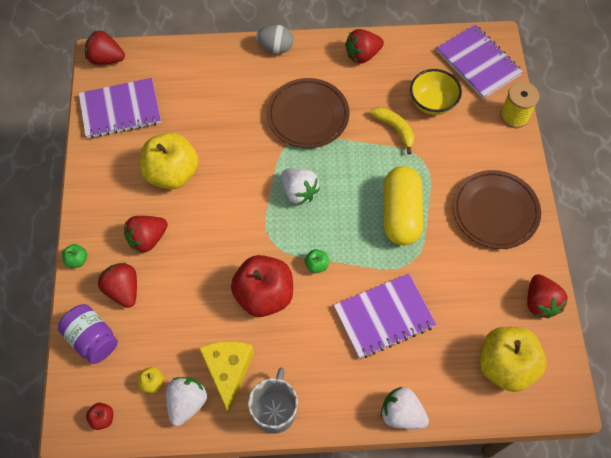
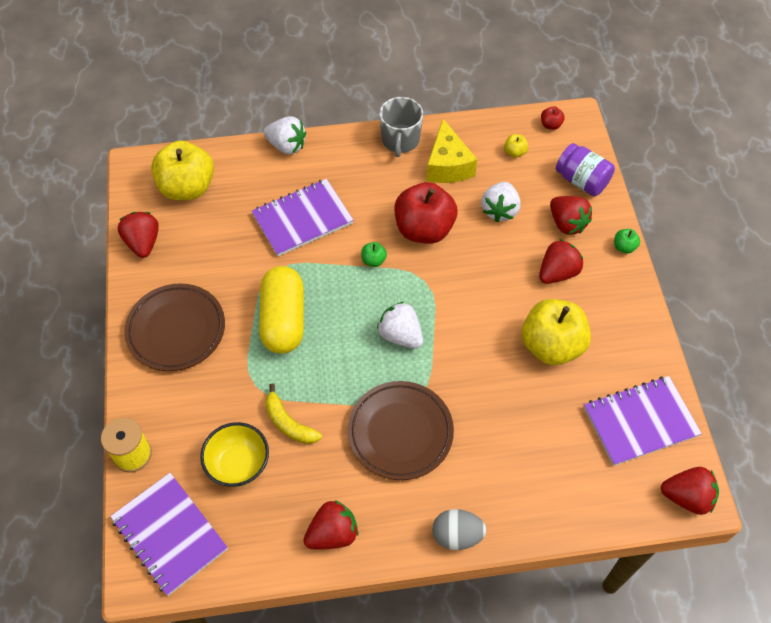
camera: 175 degrees right, 5 degrees down
white strawberry [166,377,207,426] -> white strawberry moved to [481,182,521,222]

